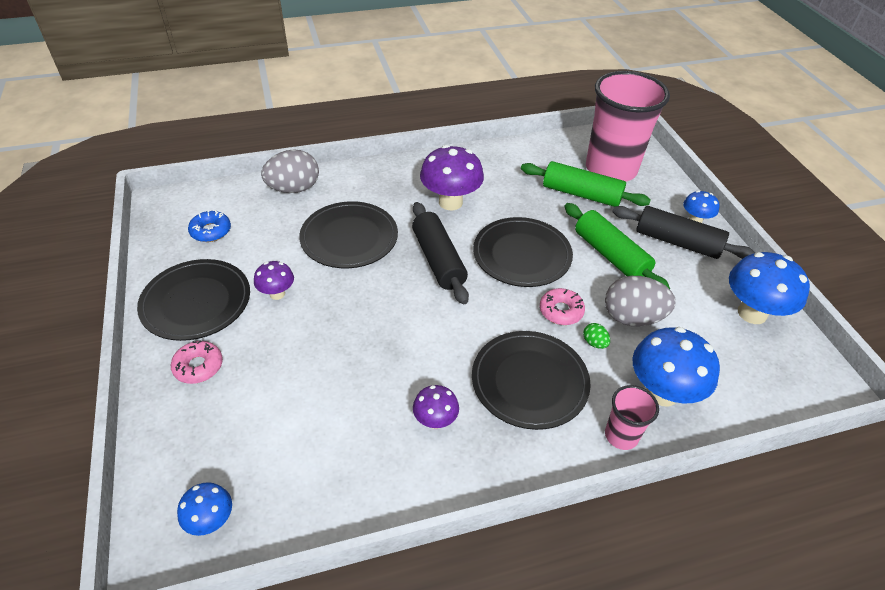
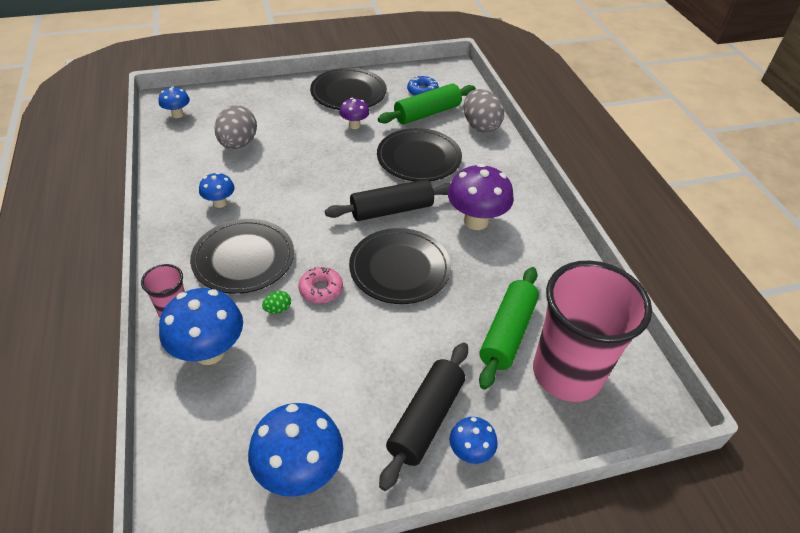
camera: 90 degrees right, 0 degrees up
pink donut [171,340,223,384] -> none
purple mushroom [413,385,459,429] -> blue mushroom [199,172,235,208]
green rolling pin [564,203,670,289] -> green rolling pin moved to [378,83,476,124]
grey egg [605,276,676,327] -> grey egg moved to [215,105,257,149]

